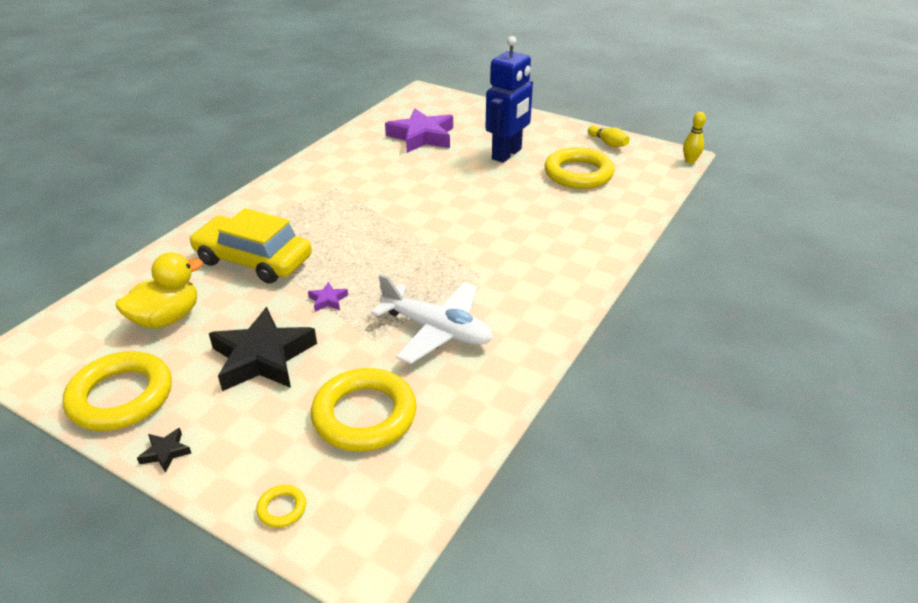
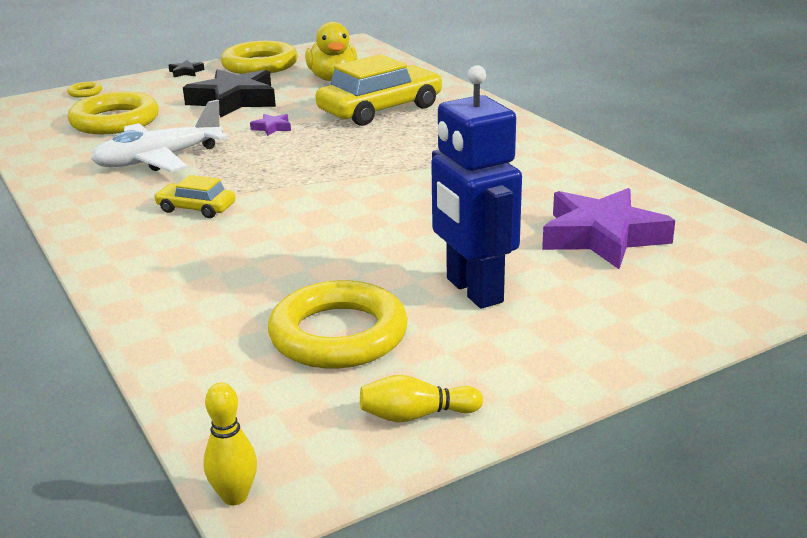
camera: 120 degrees right, 10 degrees down
none -> yellow car [154,175,235,218]

